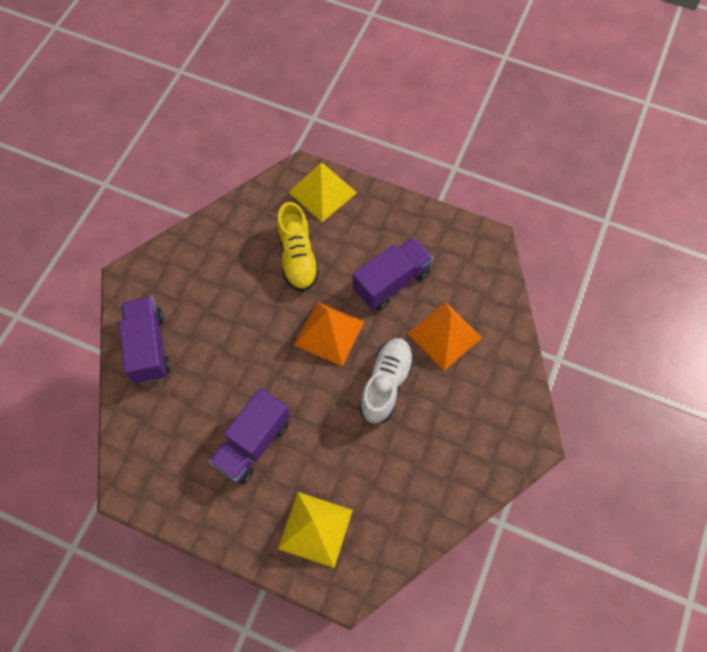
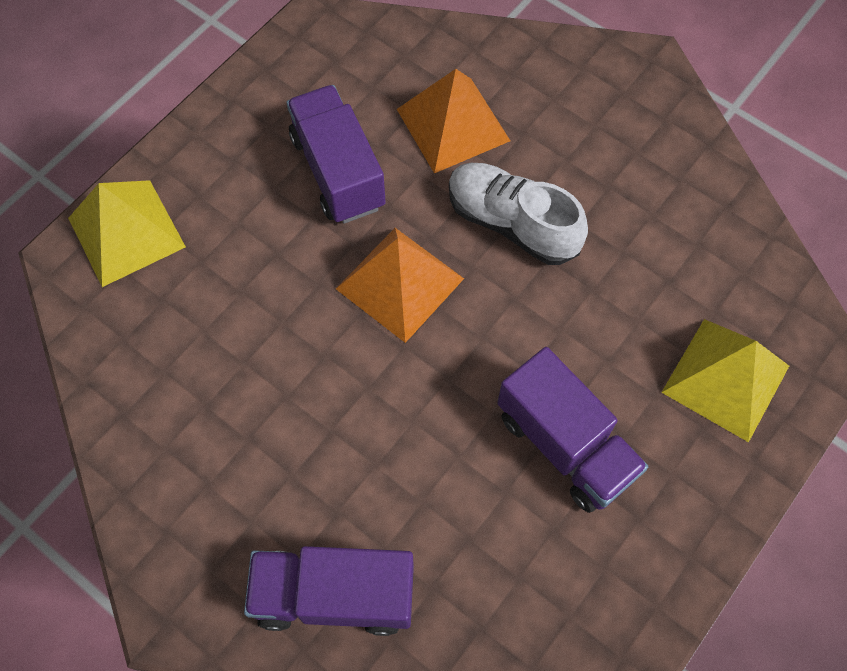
camera: 75 degrees left, 0 degrees up
yellow shoe [277,202,319,292] -> none

